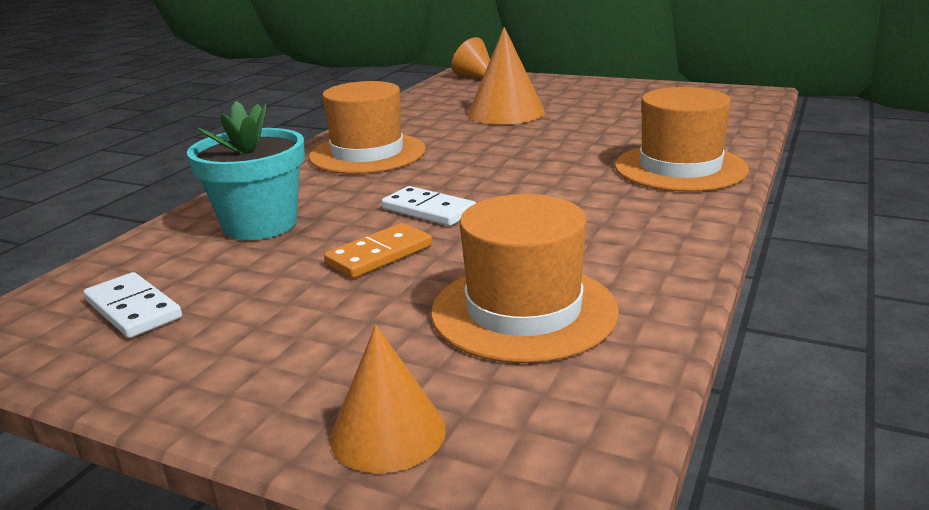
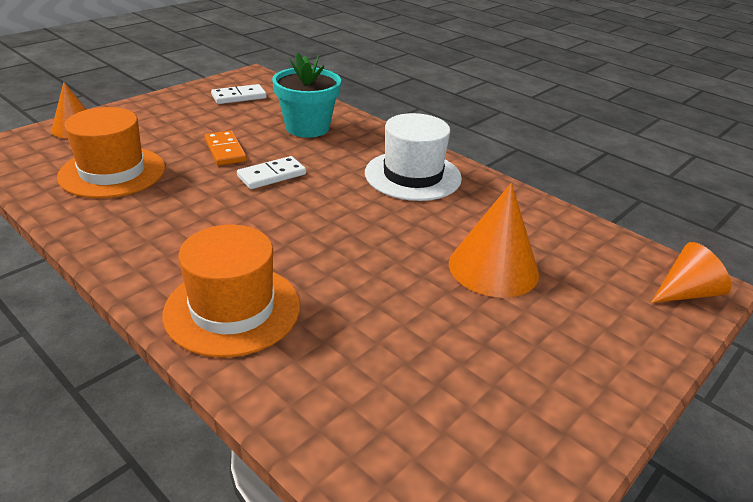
camera: 105 degrees right, 10 degrees up
orange hat [309,81,426,174] -> white hat [365,113,462,201]

